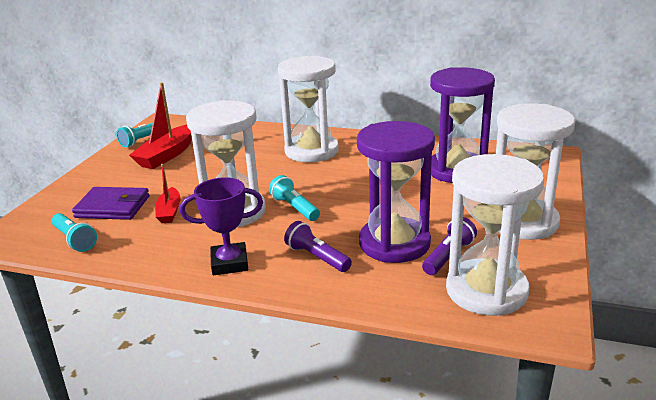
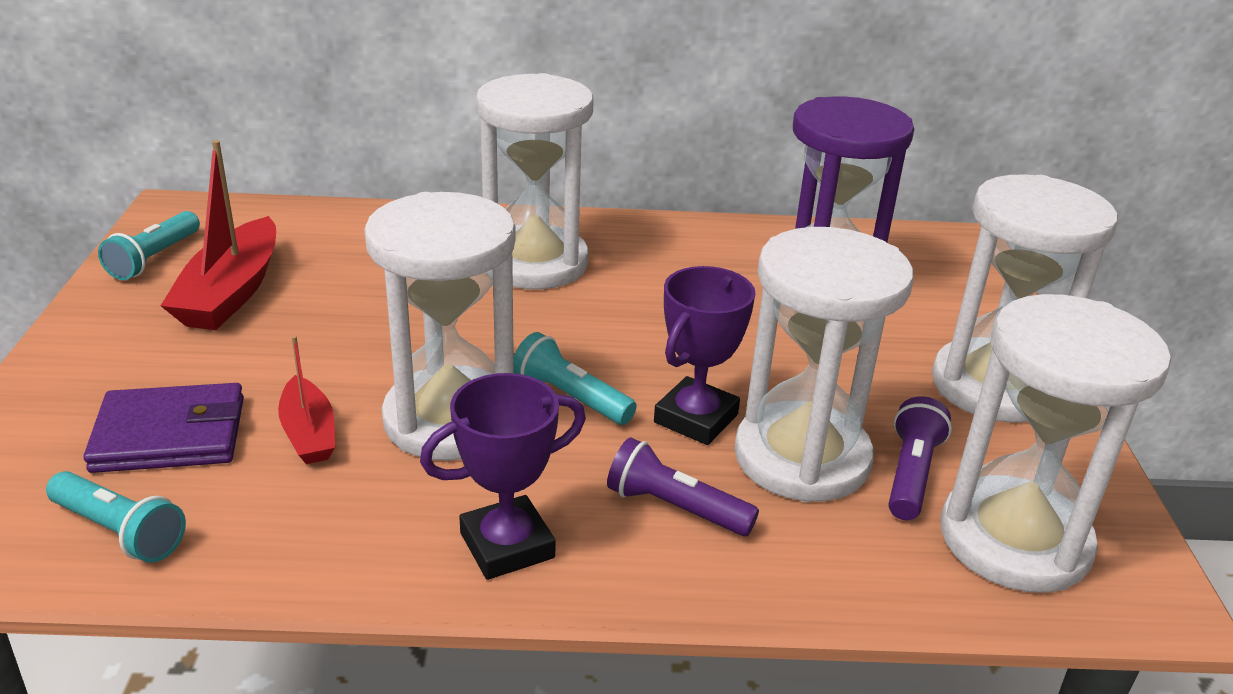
camera: 20 degrees left, 5 degrees up
purple hourglass [357,121,435,263] -> white hourglass [734,227,913,502]
none -> purple trophy [654,266,755,445]

